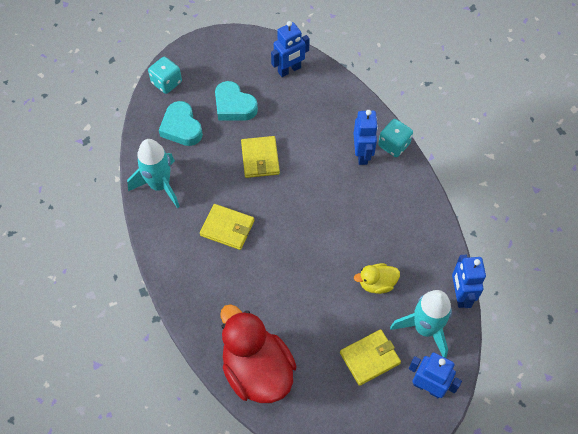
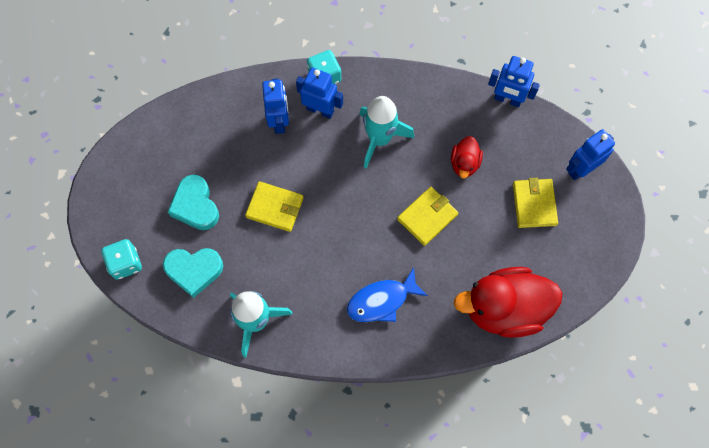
camera: 65 degrees left, 10 degrees up
yellow wallet [200,204,254,250] -> yellow wallet moved to [397,187,458,246]
turquoise heart [215,81,258,121] -> turquoise heart turned 90 degrees clockwise [168,175,219,230]
blue robot [271,21,310,77] -> blue robot moved to [262,78,289,134]
yellow duck [354,263,400,294] -> red duck [451,136,483,179]
turquoise rocket [390,290,452,358] -> turquoise rocket moved to [359,96,414,169]
none -> blue fish [347,267,428,322]

